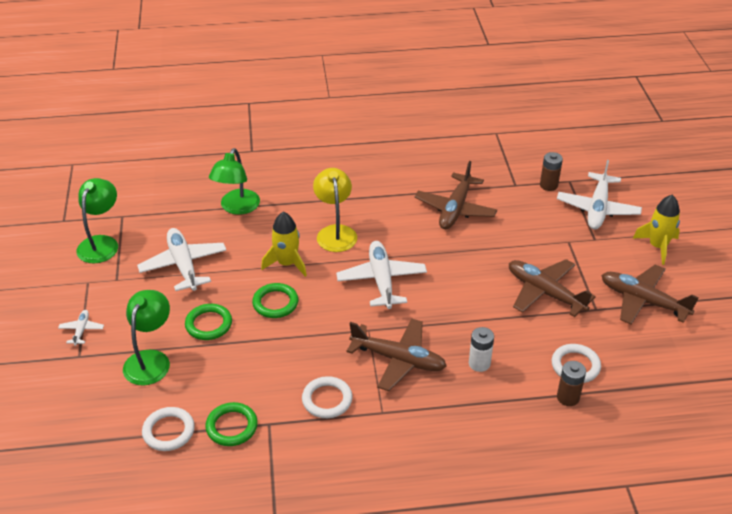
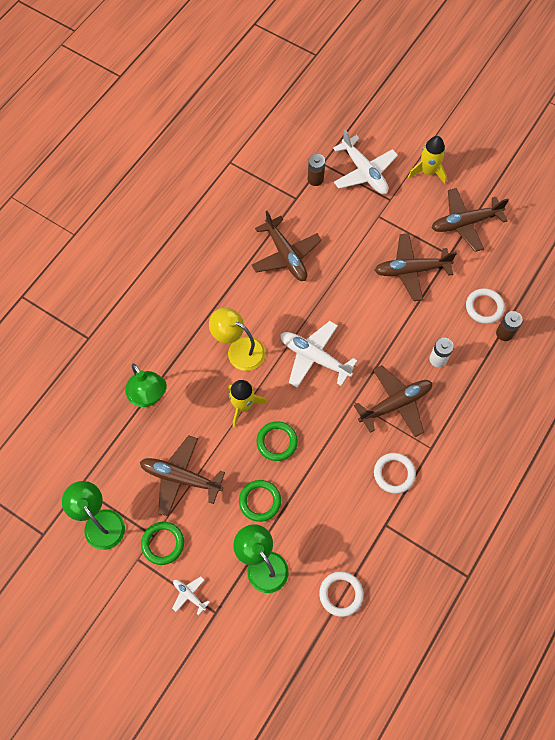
camera: 50 degrees left, 25 degrees up
white plane [137,228,227,291] -> brown plane [140,435,225,516]
green ring [205,402,258,446] -> green ring moved to [141,522,184,565]

